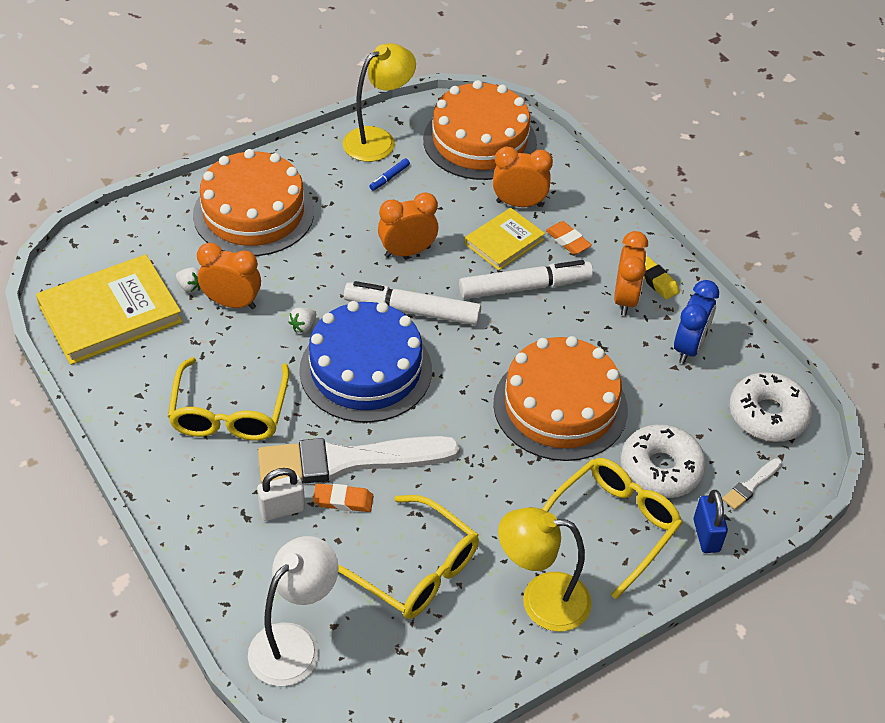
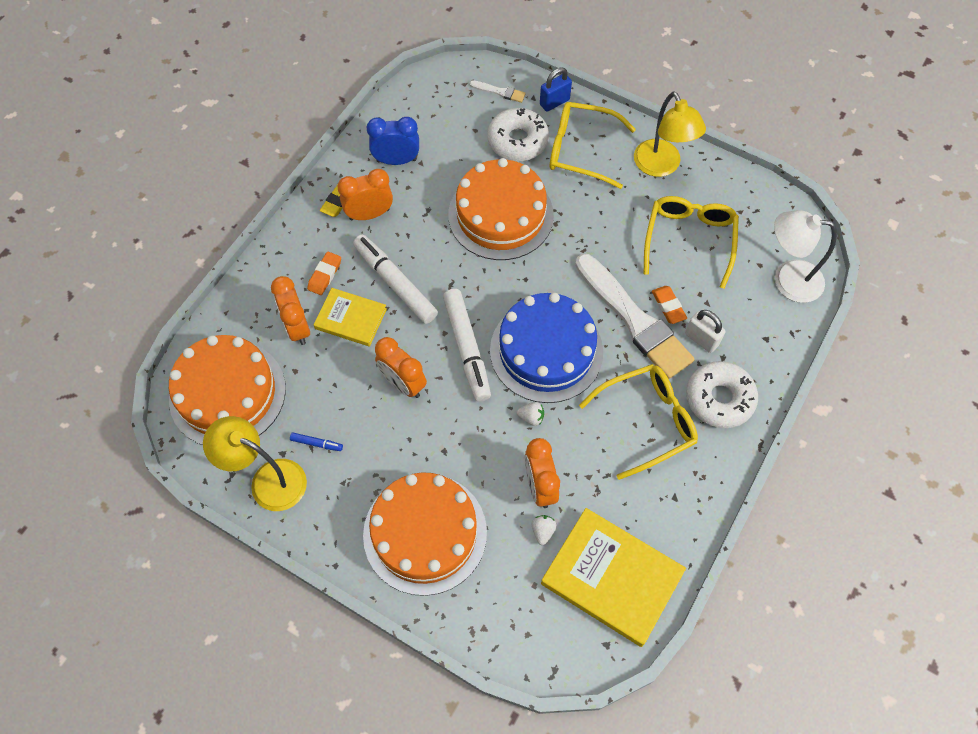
camera: 115 degrees left, 15 degrees up
white donut [730,372,813,442] -> white donut moved to [686,361,758,428]

